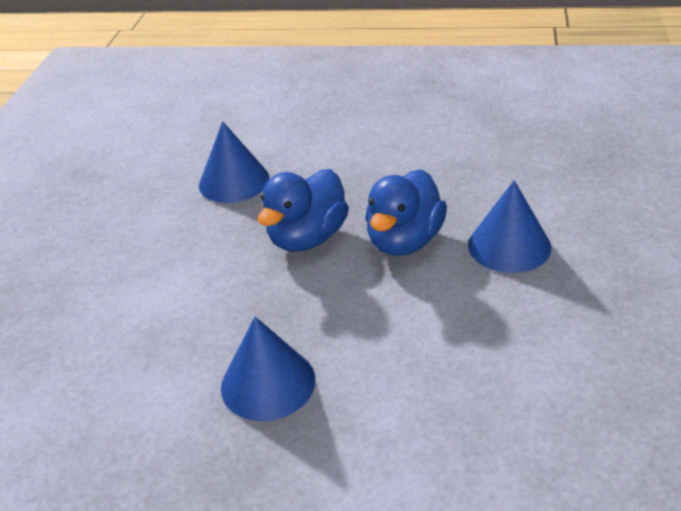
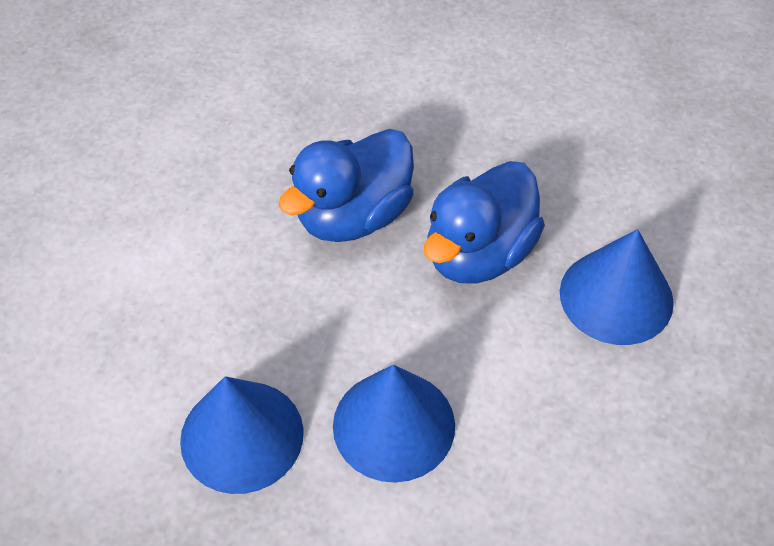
camera: 10 degrees right, 15 degrees up
blue cone [199,121,270,203] -> blue cone moved to [333,365,455,483]

